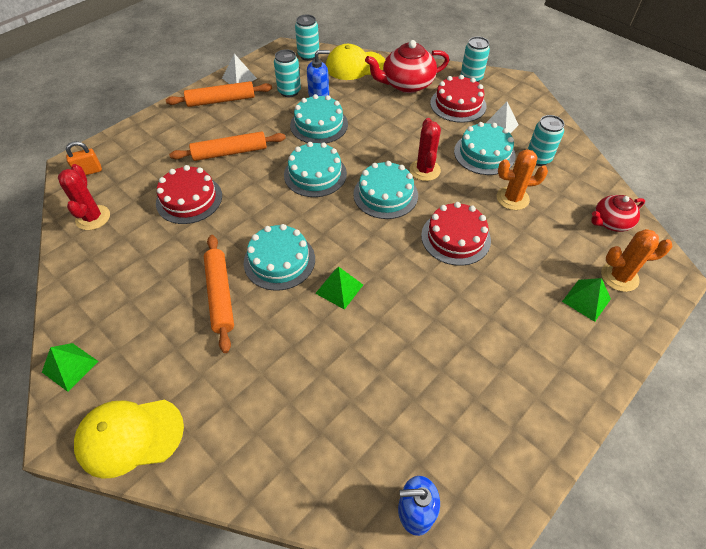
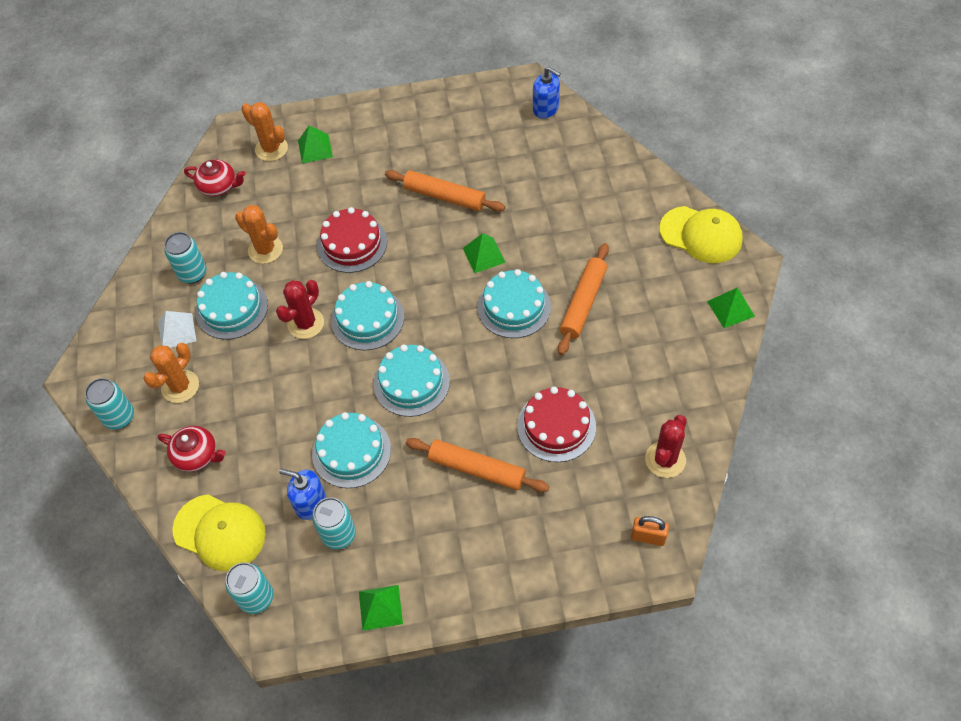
camera: 140 degrees left, 5 degrees up
orange rolling pin [166,81,272,107] -> orange rolling pin moved to [385,170,505,212]
white pyramid [222,54,257,84] -> green pyramid [359,585,403,631]
red teapot [365,40,449,93] -> red teapot [158,426,226,472], size x0.62
red cake [430,75,487,123] -> orange cactus [143,343,199,403]

